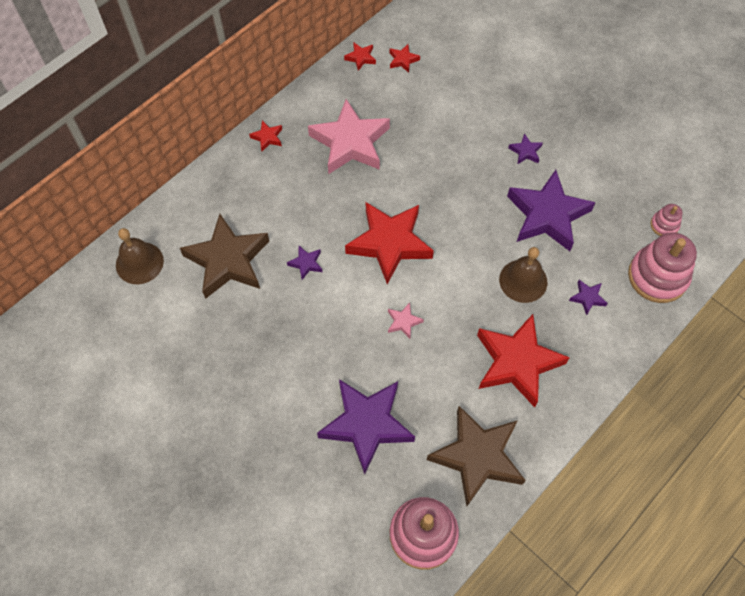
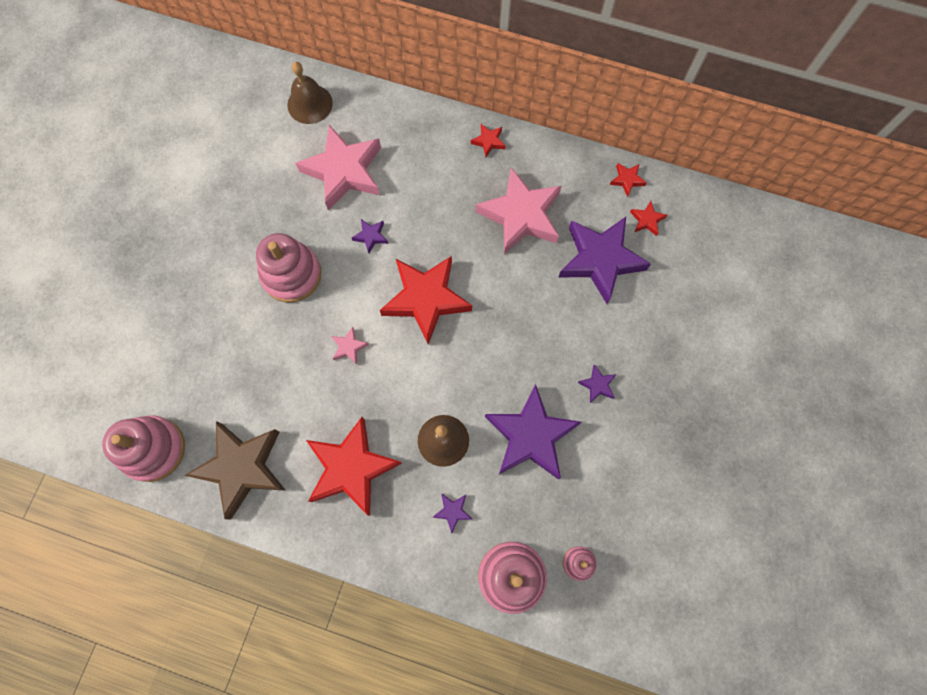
camera: 65 degrees right, 10 degrees up
brown star [180,214,269,299] -> pink star [295,125,381,211]
purple star [317,379,415,474] -> purple star moved to [559,217,651,304]
none -> pink stacking toy [256,233,321,303]

